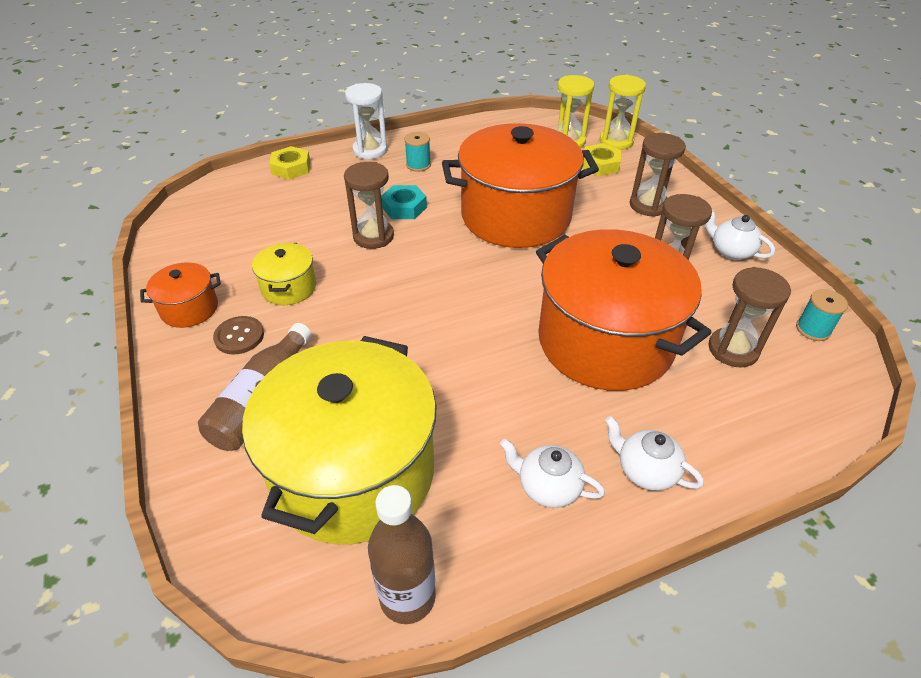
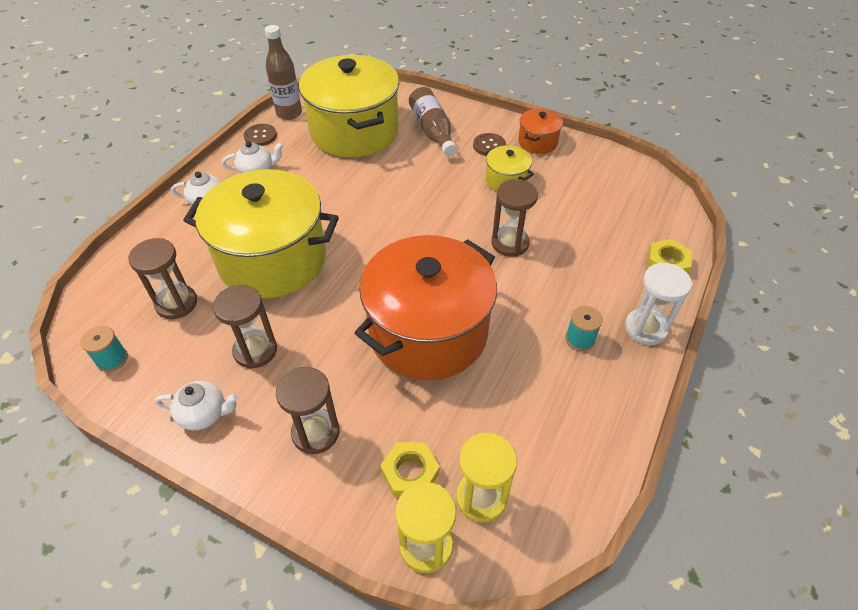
camera: 140 degrees right, 5 degrees up
turquoise nut [381,185,427,219] -> none
orange pot [536,229,711,391] -> yellow pot [183,169,339,299]
none -> brown button [244,124,277,146]

